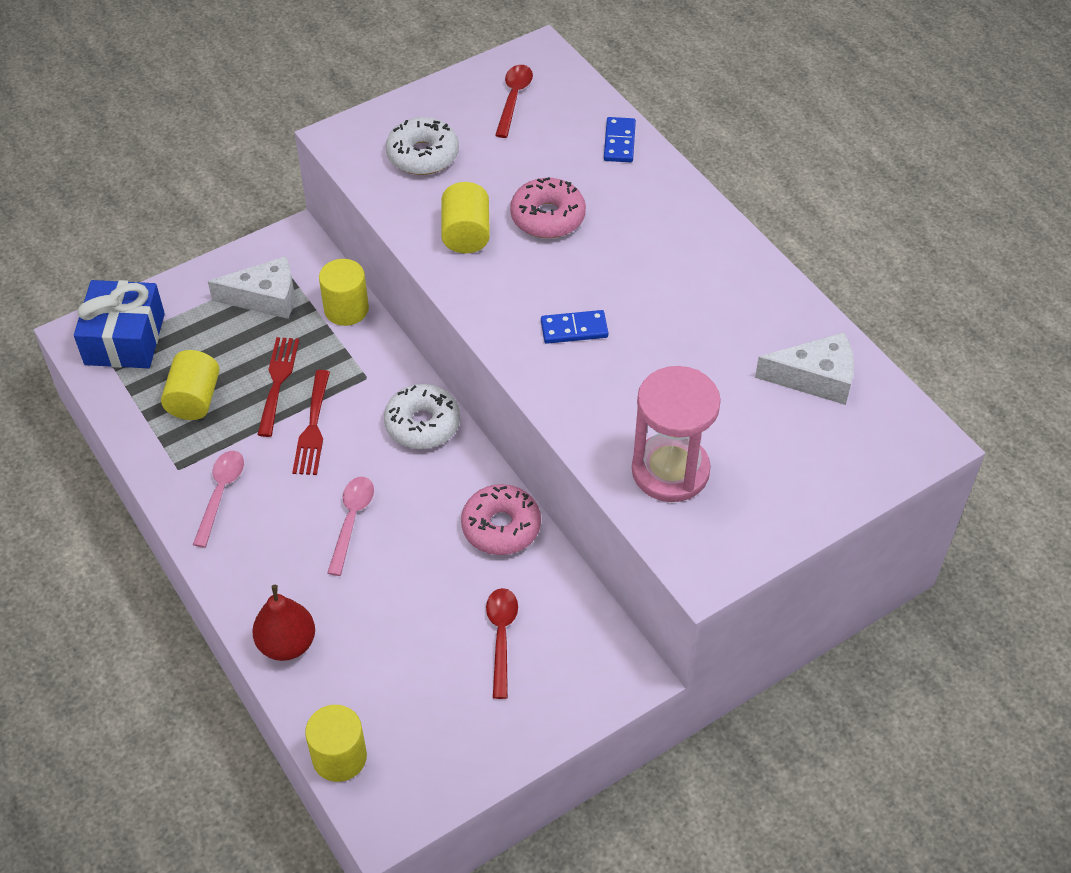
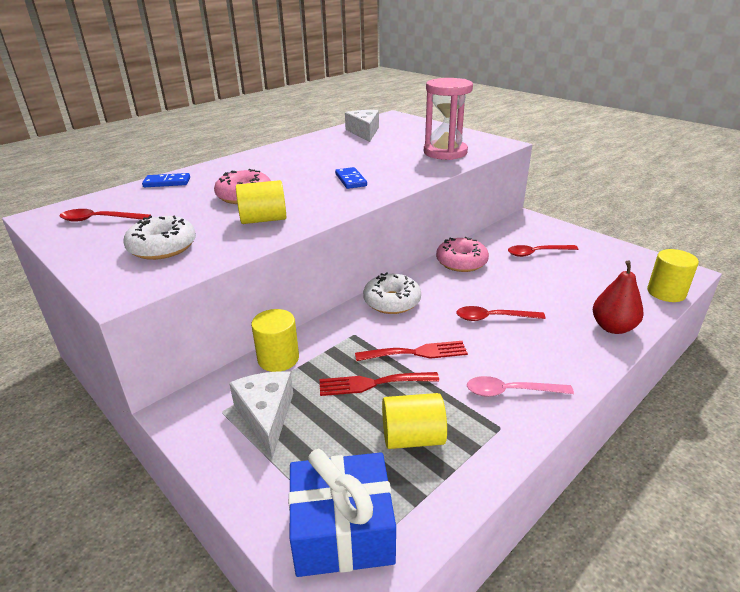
camera: 100 degrees left, 20 degrees down
pink spoon [327,477,374,576] -> red spoon [456,306,545,321]

